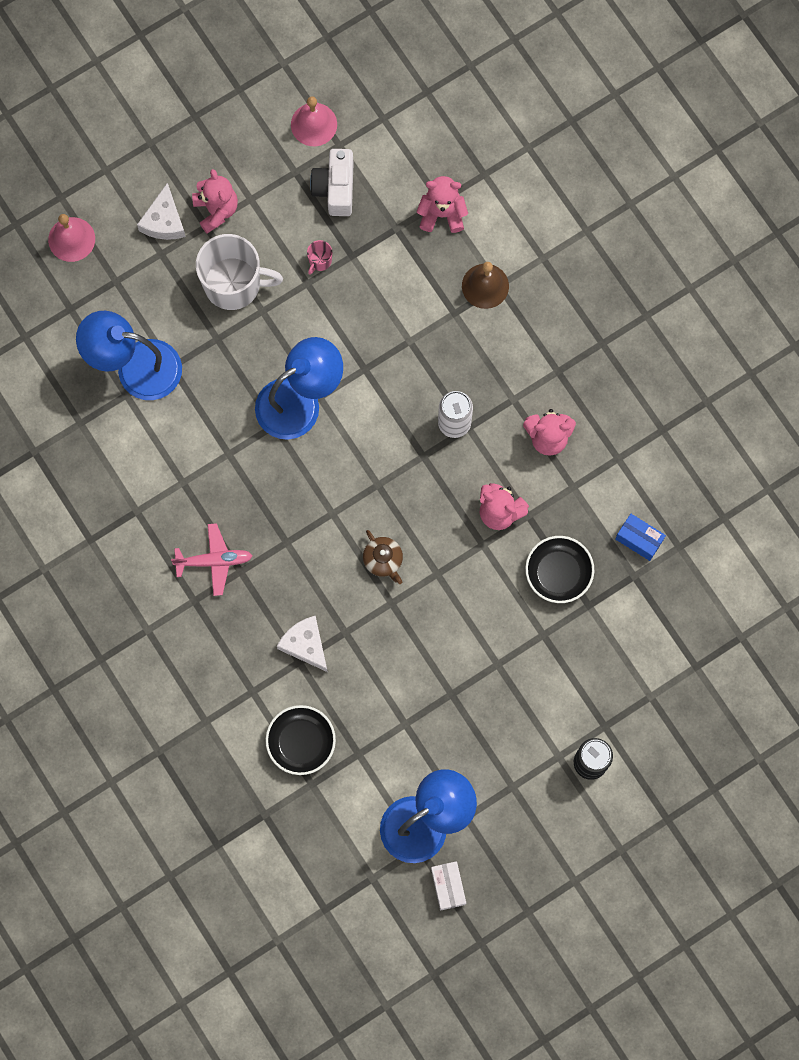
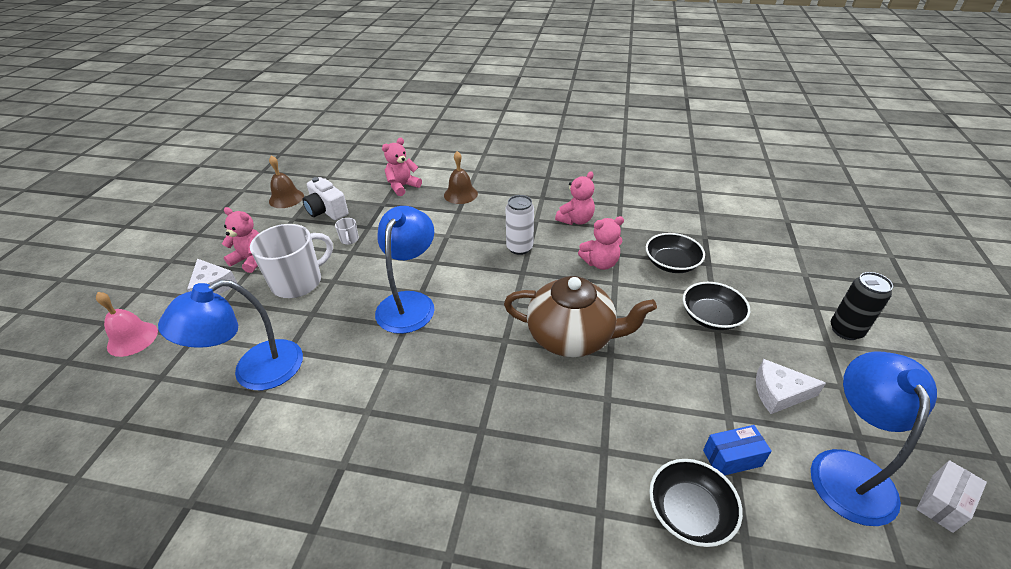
camera: 45 degrees left, 35 degrees down
pink plane [171,523,253,596] -> none
white cheese [277,615,328,672] -> white cheese moved to [756,359,826,414]
pink bell [291,96,337,146] -> brown bell [269,155,304,208]
pink mug [307,240,332,275] -> white mug [335,218,359,245]
brown teapot [363,530,403,584] -> brown teapot [504,276,657,357], size x2.26
white box [431,861,466,911] -> white box turned 75 degrees counterclockwise [916,460,987,533]
blue box [615,514,666,561] -> blue box moved to [703,425,772,475]
none -> black bowl [683,282,750,330]

